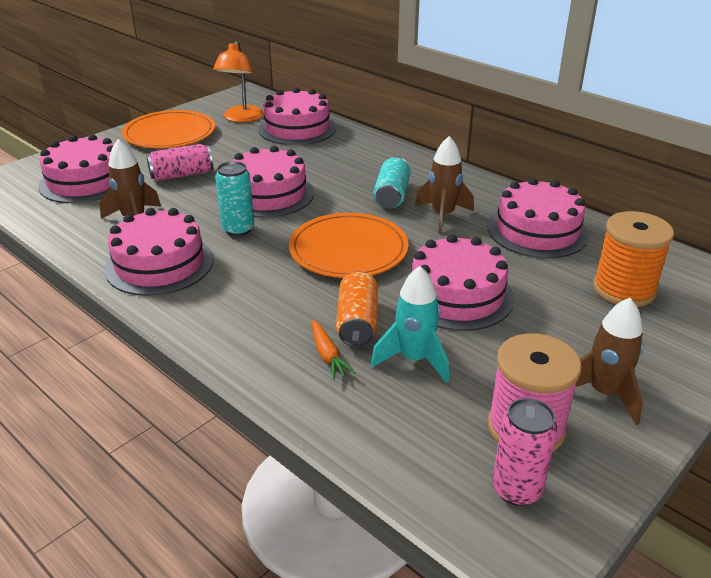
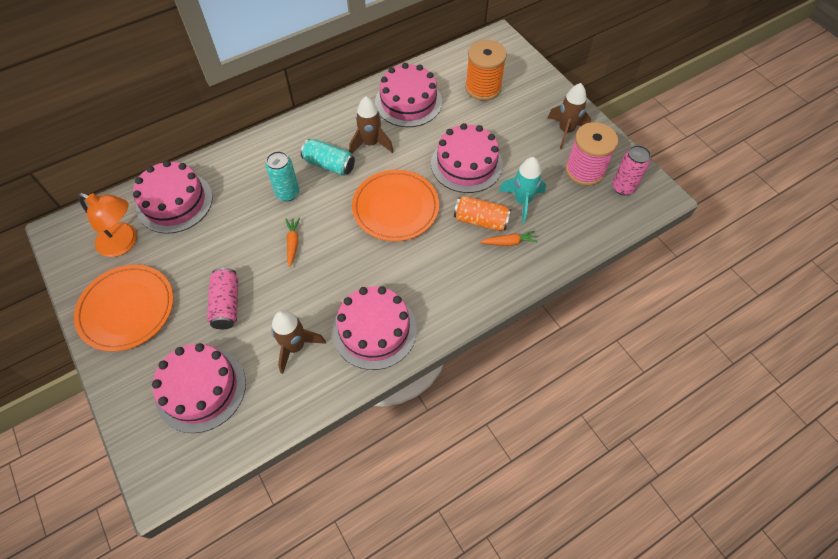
camera: 75 degrees left, 25 degrees up
turquoise can [215,161,254,236] -> turquoise can moved to [265,151,299,201]
pink cake [232,146,314,218] -> orange carrot [286,218,300,267]

